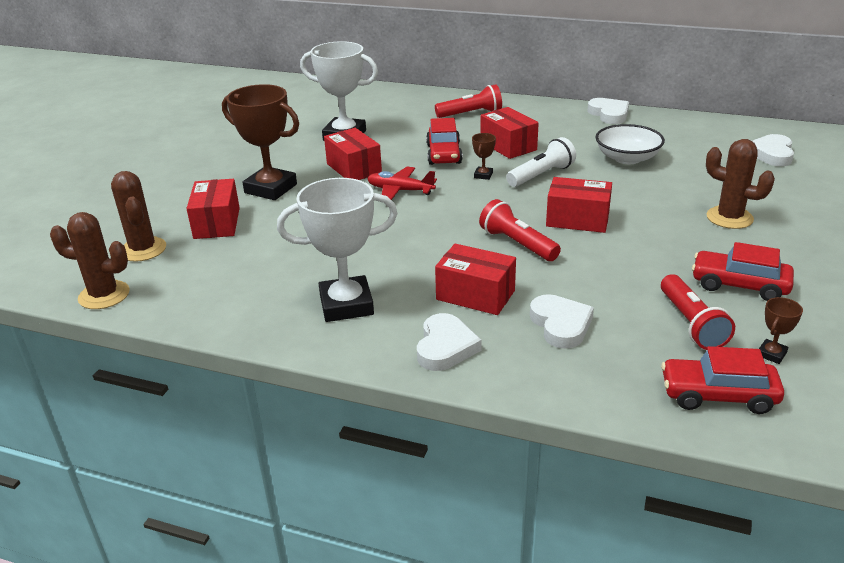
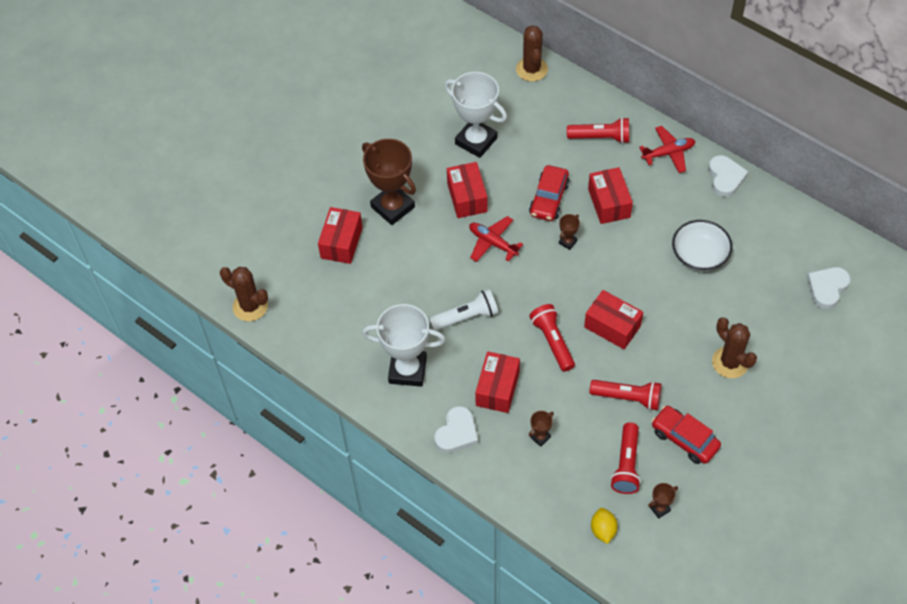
camera: 20 degrees right, 25 degrees up
brown cactus [111,171,166,262] -> brown cactus moved to [516,25,548,81]
red box [435,244,516,315] -> red box turned 60 degrees clockwise [475,351,520,413]
white flashlight [506,137,576,187] -> white flashlight moved to [429,289,498,331]
white heart [530,294,594,349] -> brown trophy [529,411,554,447]
red car [661,346,784,414] -> yellow lemon [591,508,618,544]
none -> red flashlight [590,380,661,410]
none -> red plane [639,126,695,173]

